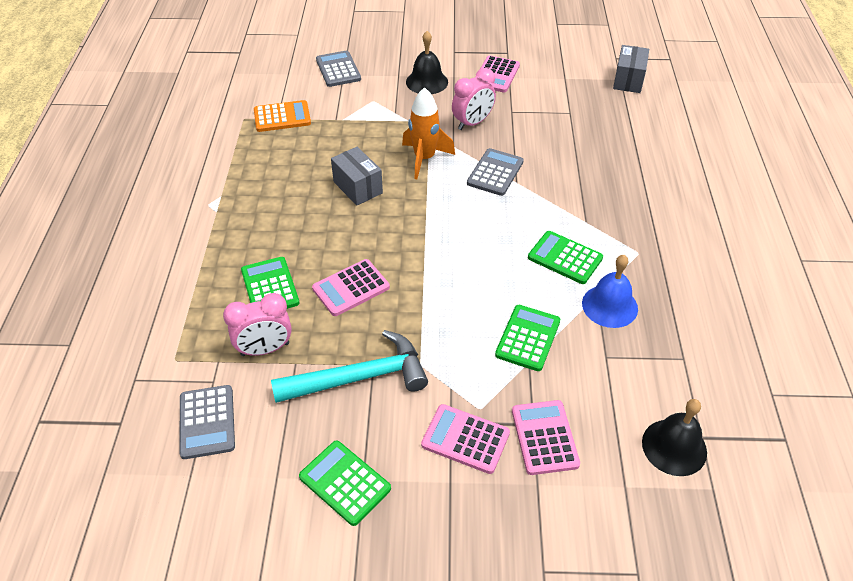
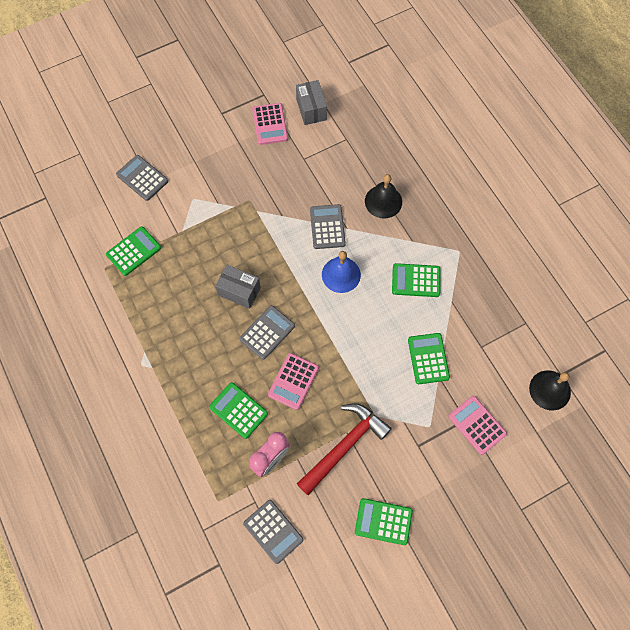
camera: 30 degrees left, 20 degrees up
orange calculator [254,100,311,132] -> green calculator [106,226,161,276]
turquoise hammer [271,330,428,403] -> red hammer [297,403,392,495]
orange rocket [402,87,455,179] -> none
black bell [406,31,448,94] -> black bell moved to [365,174,402,219]
pink calculator [421,404,510,474] -> none
pink clock [452,68,496,130] -> none
blue bell [582,255,638,328] -> blue bell moved to [322,251,361,293]
grey box [613,45,649,93] -> grey box moved to [296,80,327,125]
none -> grey calculator [240,305,295,360]

